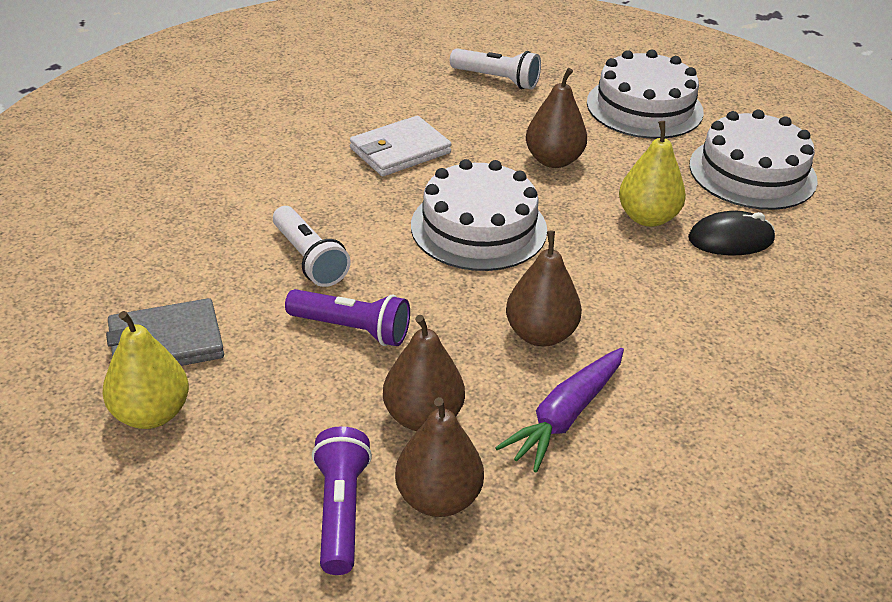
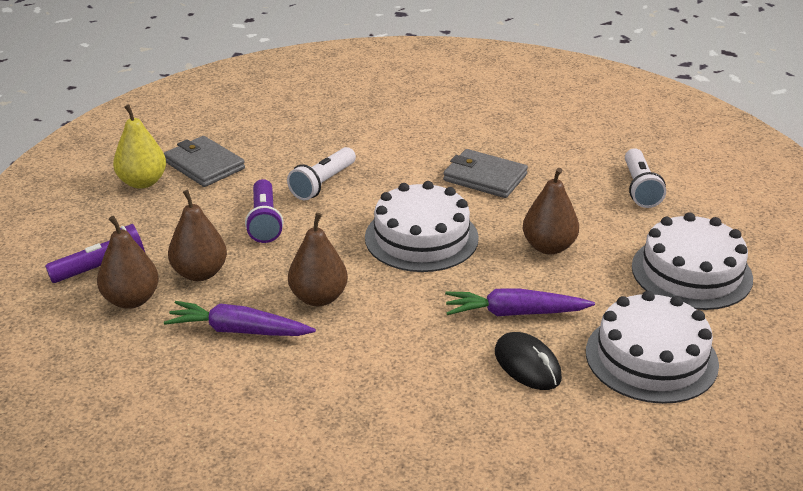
camera: 65 degrees right, 5 degrees down
white wallet [350,116,451,176] -> grey wallet [443,149,528,198]
yellow pear [619,121,686,227] -> purple carrot [445,288,595,316]

